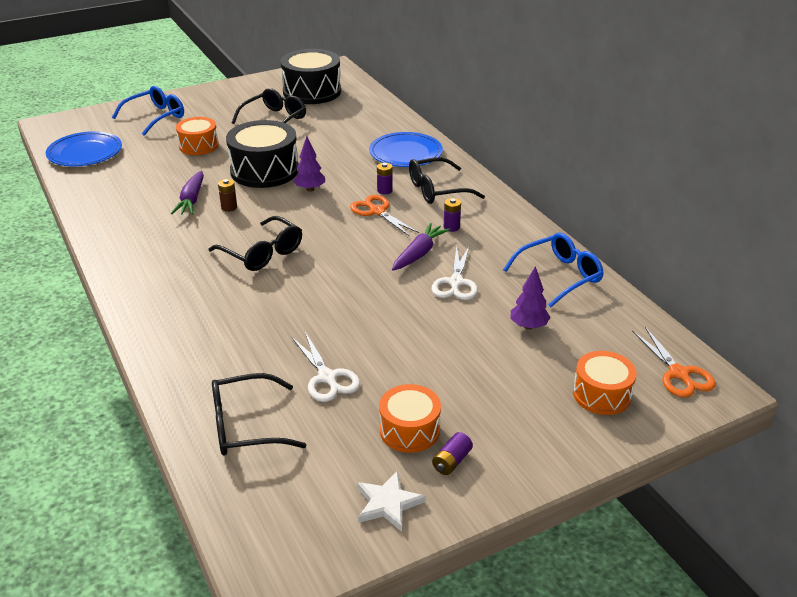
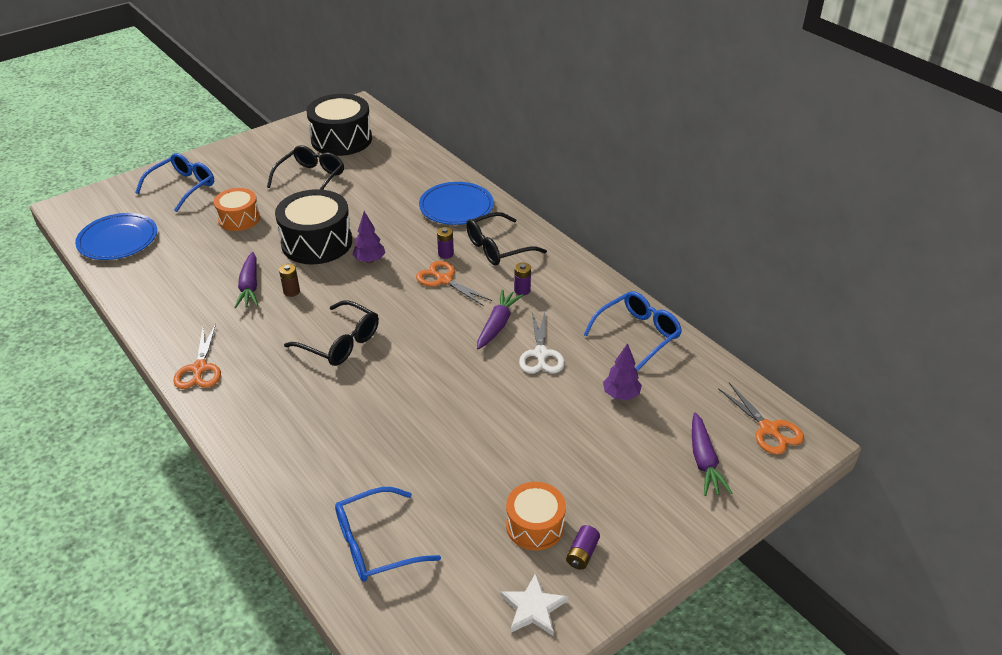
camera: 10 degrees left, 5 degrees up
black glasses [212,373,306,456] -> blue glasses [335,487,441,582]
white scissors [292,332,360,402] -> none
orange drum [573,351,637,415] -> purple carrot [692,412,733,496]
none -> orange scissors [173,324,221,389]

